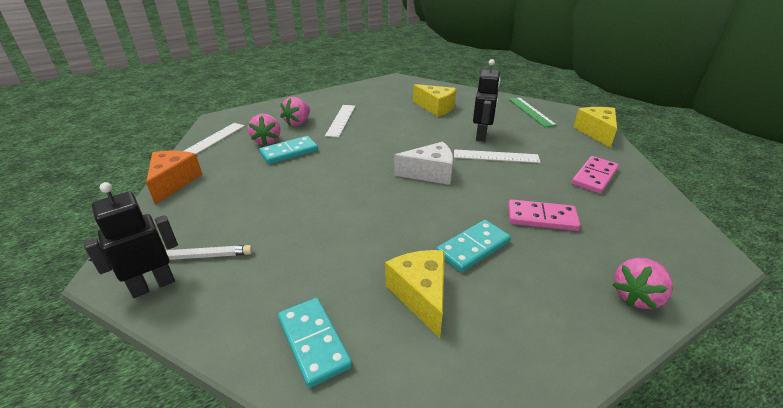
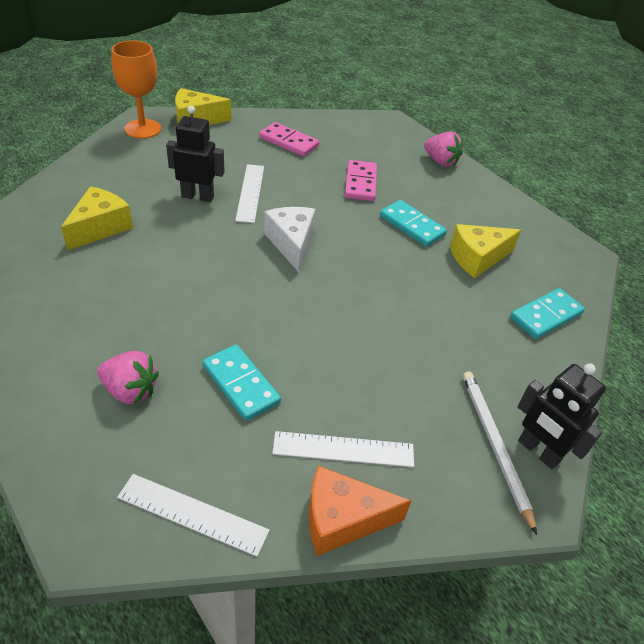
camera: 100 degrees left, 10 degrees up
pink strawberry [248,114,280,146] -> none
white ruler [325,105,355,137] -> white ruler moved to [272,431,414,467]
green ruler [509,97,557,127] -> none
none -> orange goblet [111,40,161,139]

